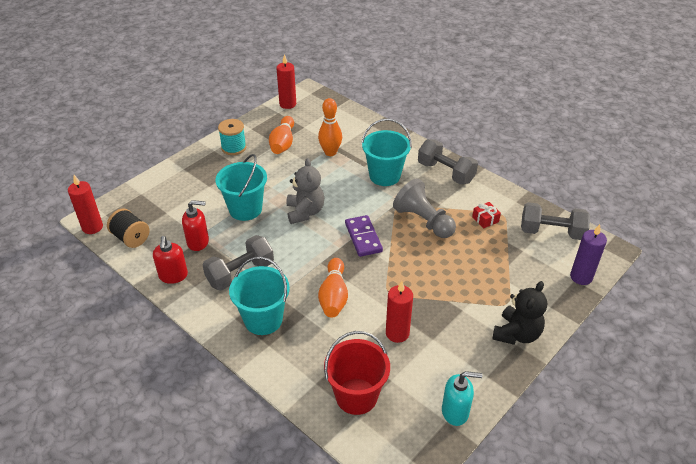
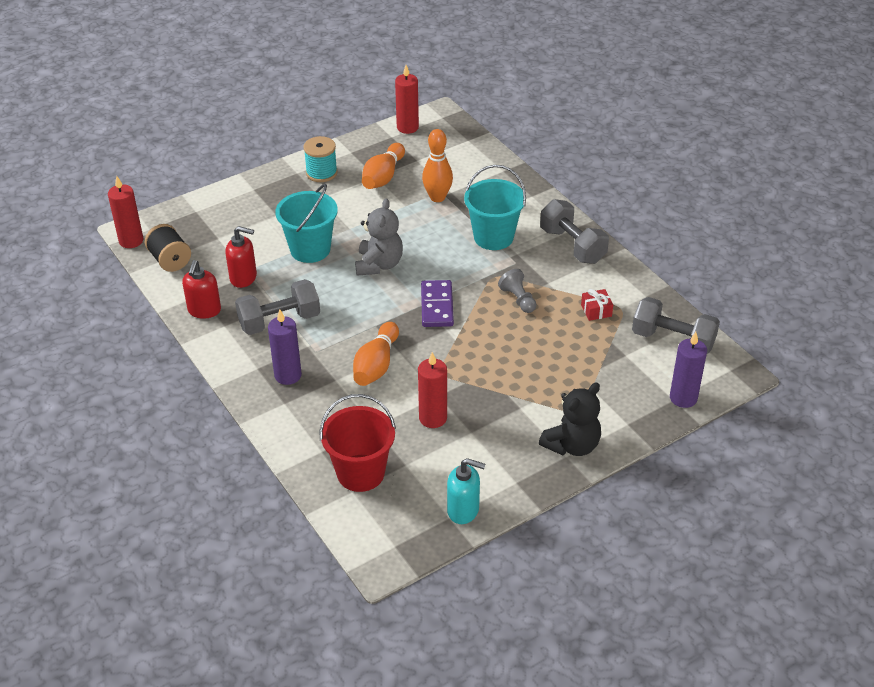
camera: 15 degrees right, 0 degrees up
turquoise bucket [229,257,290,335] -> purple candle [268,309,302,385]
grey pawn [393,178,456,238] -> grey pawn [498,269,536,313], size x0.56

